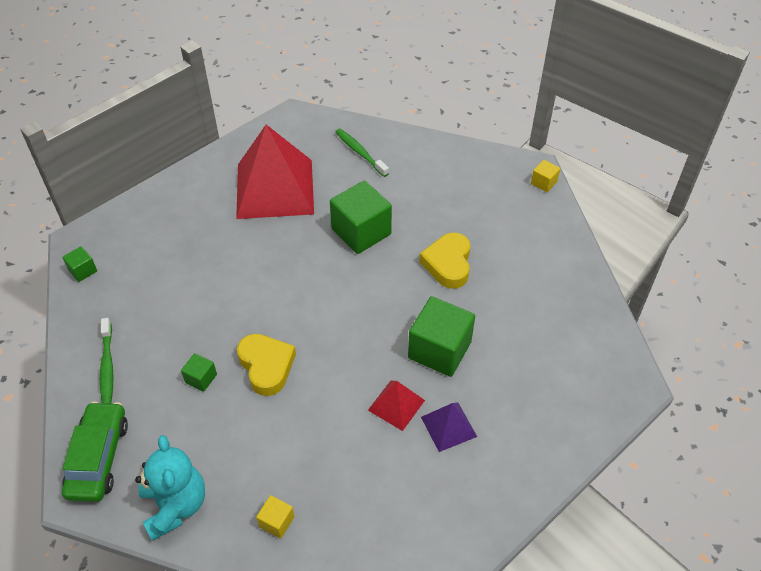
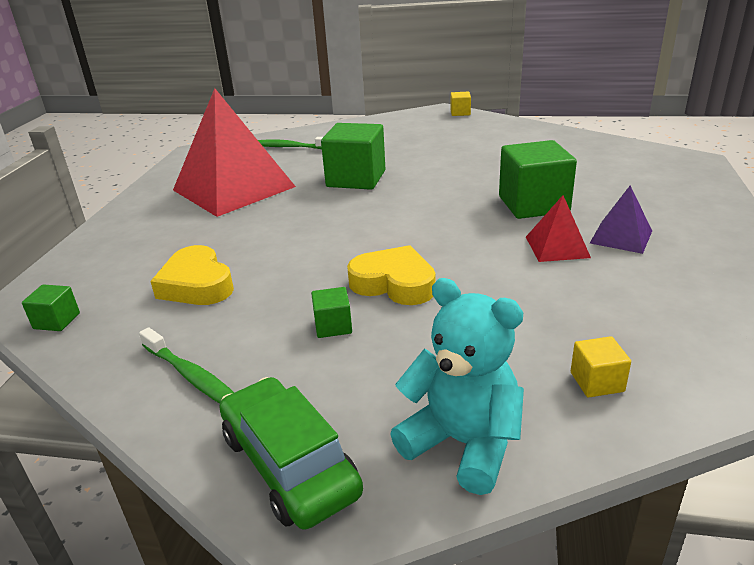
camera: 35 degrees left, 20 degrees down
yellow heart [419,233,471,289] -> yellow heart moved to [150,245,234,305]

